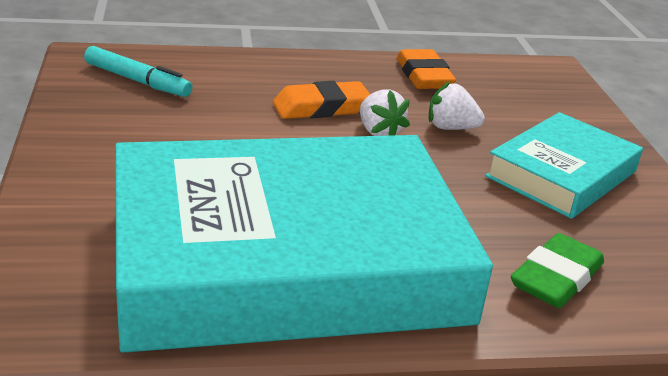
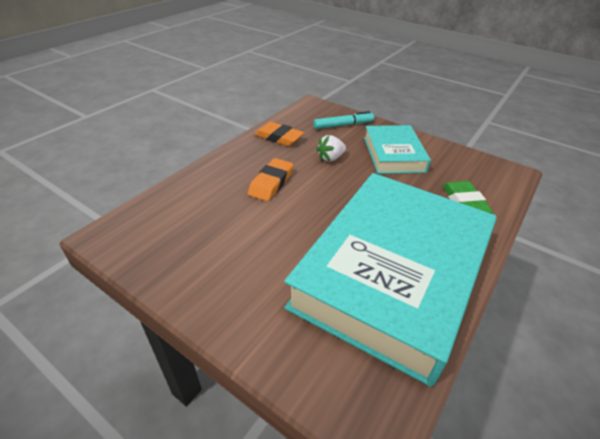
camera: 45 degrees left, 10 degrees up
turquoise marker [84,46,192,97] -> turquoise marker moved to [313,111,374,129]
white strawberry [360,89,410,136] -> none

